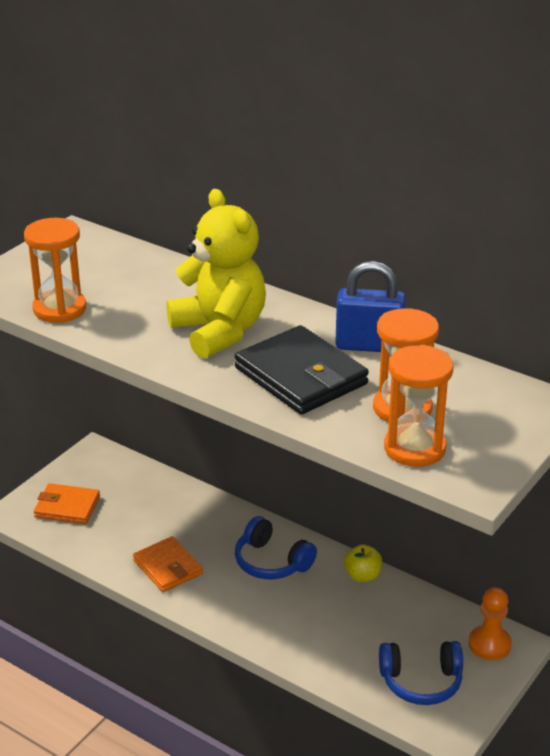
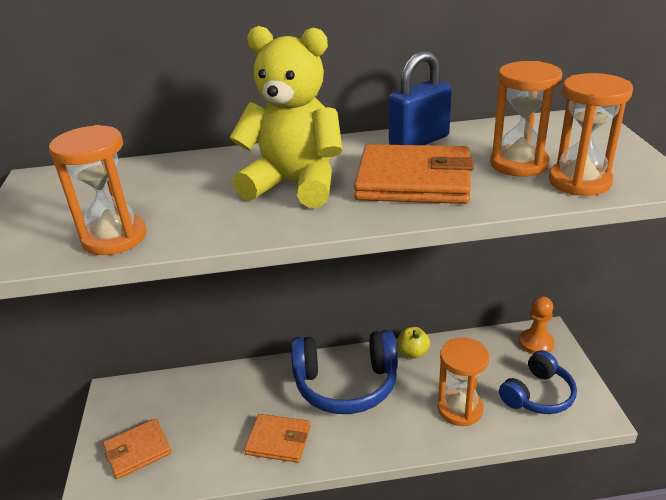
camera: 40 degrees left, 0 degrees up
black wallet [235,325,369,415] -> orange wallet [354,144,474,204]
blue headphones [235,516,317,579] -> blue headphones [291,330,398,414], size x1.59
none -> orange hourglass [437,338,489,426]

